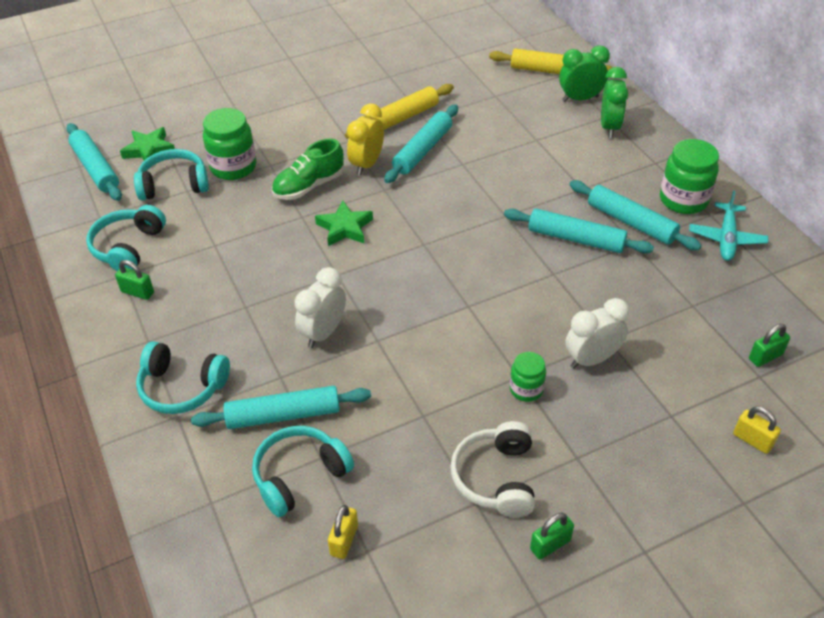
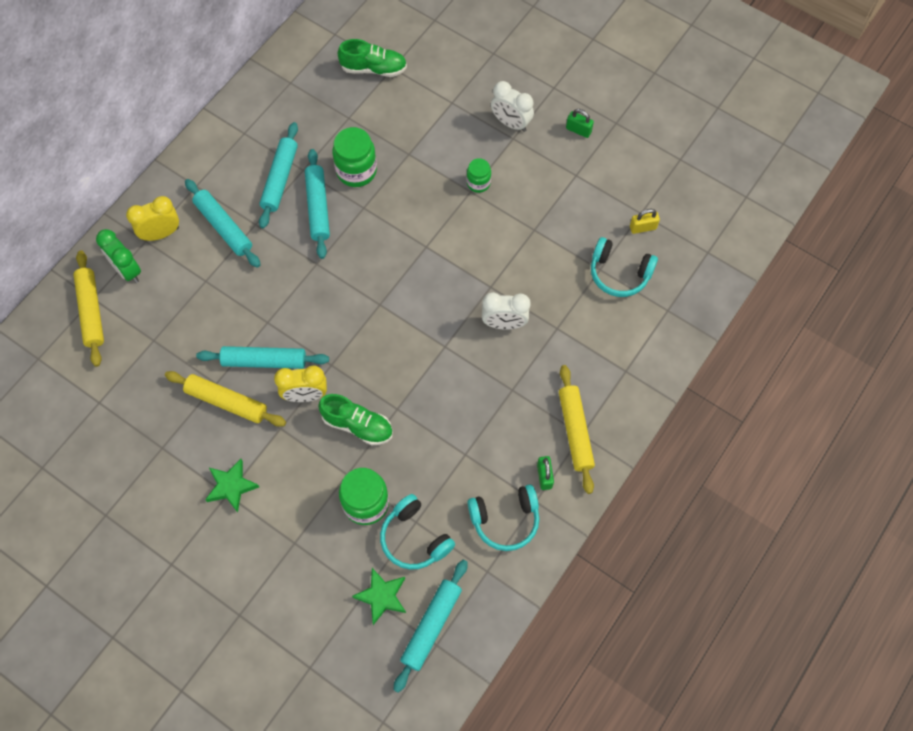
camera: 120 degrees left, 20 degrees up
turquoise headphones [136,341,230,414] -> none
turquoise rolling pin [191,386,371,429] -> turquoise rolling pin moved to [185,179,260,268]
green star [315,200,373,246] -> green star moved to [205,459,259,513]
white headphones [450,421,535,517] -> none
white clock [565,298,630,369] -> white clock moved to [491,81,534,132]
green clock [601,67,628,138] -> yellow clock [126,196,179,241]
green jar [660,139,719,214] -> green jar moved to [332,127,377,187]
turquoise plane [689,190,768,261] -> none
yellow padlock [733,406,781,454] -> none
green padlock [749,324,790,367] -> green shoe [338,39,407,77]
none -> yellow rolling pin [559,365,595,494]

